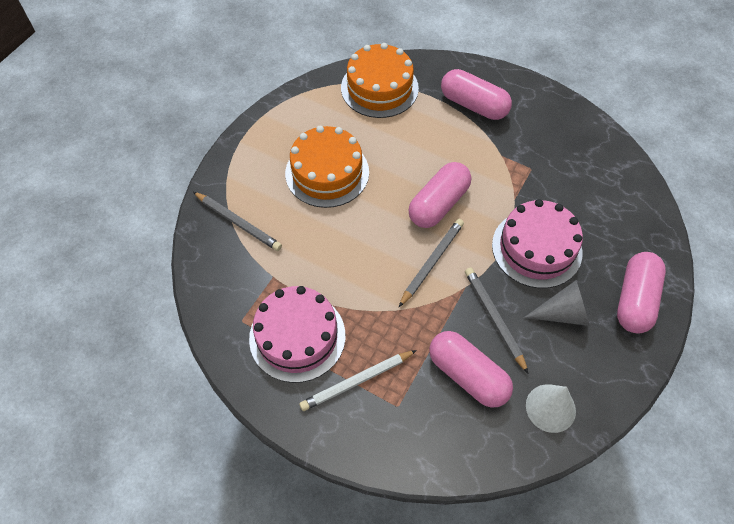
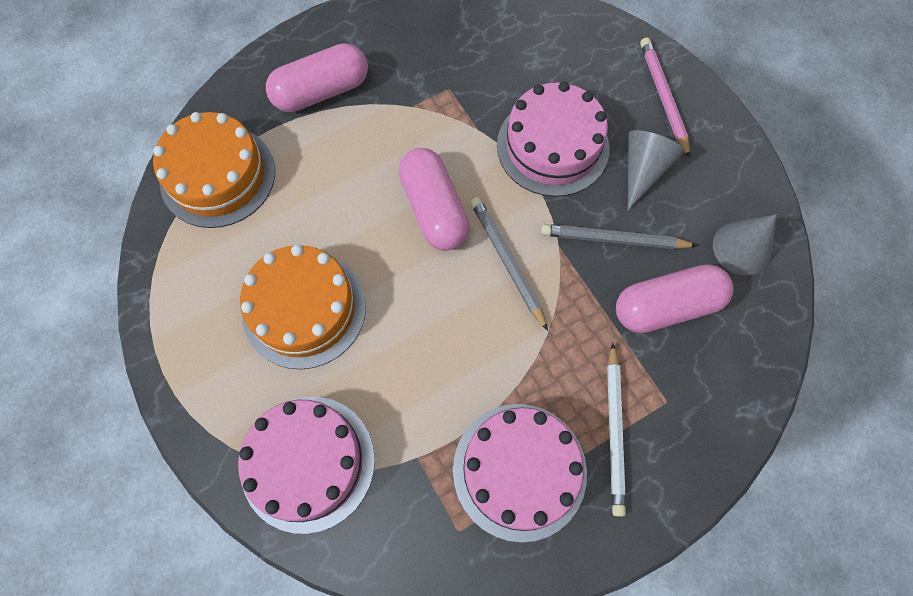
camera: 60 degrees left, 10 degrees up
grey pencil [193,192,282,251] -> pink cake [238,397,375,534]
white cone [526,384,576,433] -> grey cone [713,215,776,276]
pink capsule [617,252,666,333] -> pink pencil [640,37,690,158]

